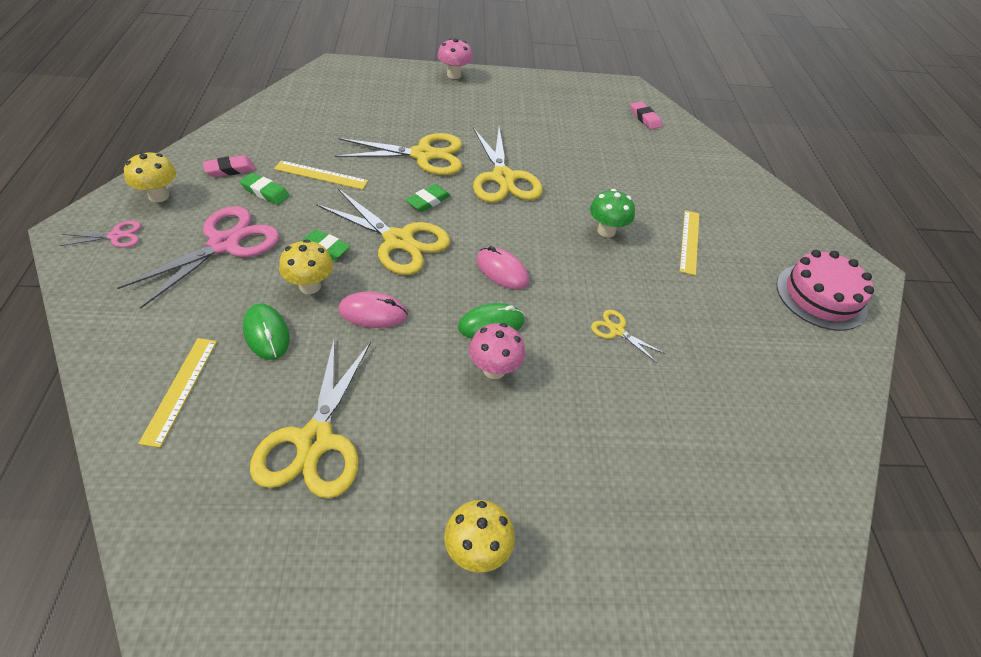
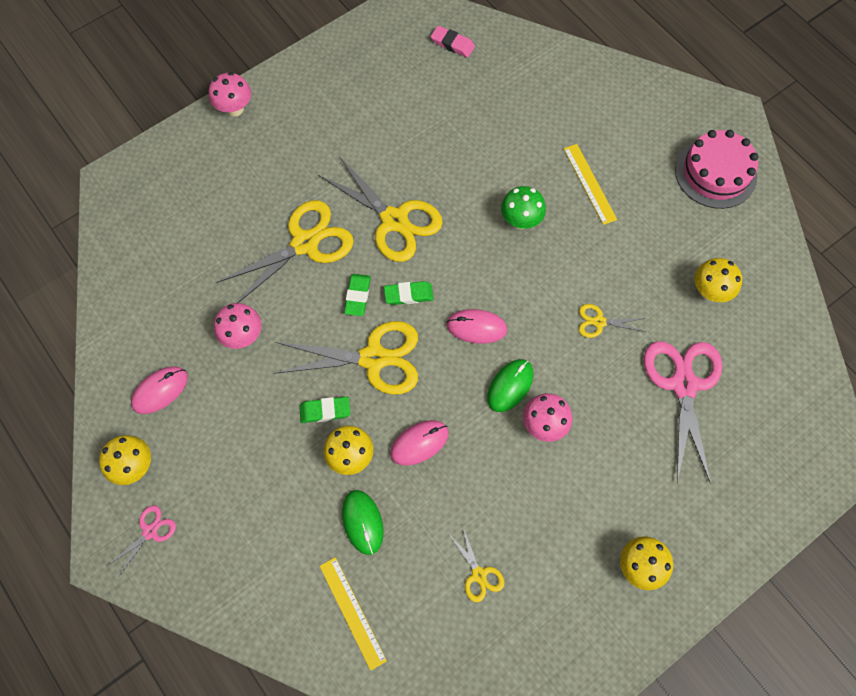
camera: 30 degrees left, 20 degrees up
pink scissors [117,206,279,309] -> pink scissors moved to [644,342,722,484]
pink eraser [203,155,255,177] -> pink mouse [131,366,188,414]
green eraser [240,173,290,205] -> green eraser moved to [384,281,434,305]
green mouse [243,303,290,360] -> green mouse turned 45 degrees clockwise [342,490,384,555]
yellow scissors [250,337,371,498] -> yellow scissors [448,525,504,602], size x0.48
yellow ruler [274,160,368,190] -> pink mushroom [214,303,262,349]
none -> yellow mushroom [694,258,742,302]

